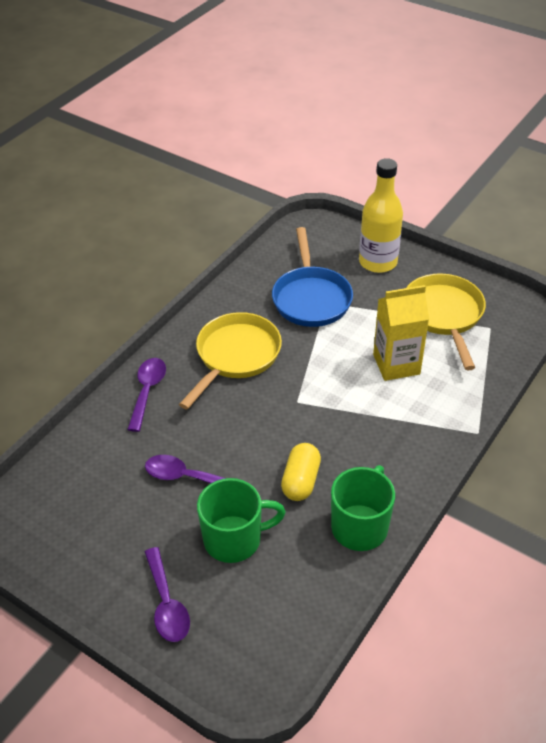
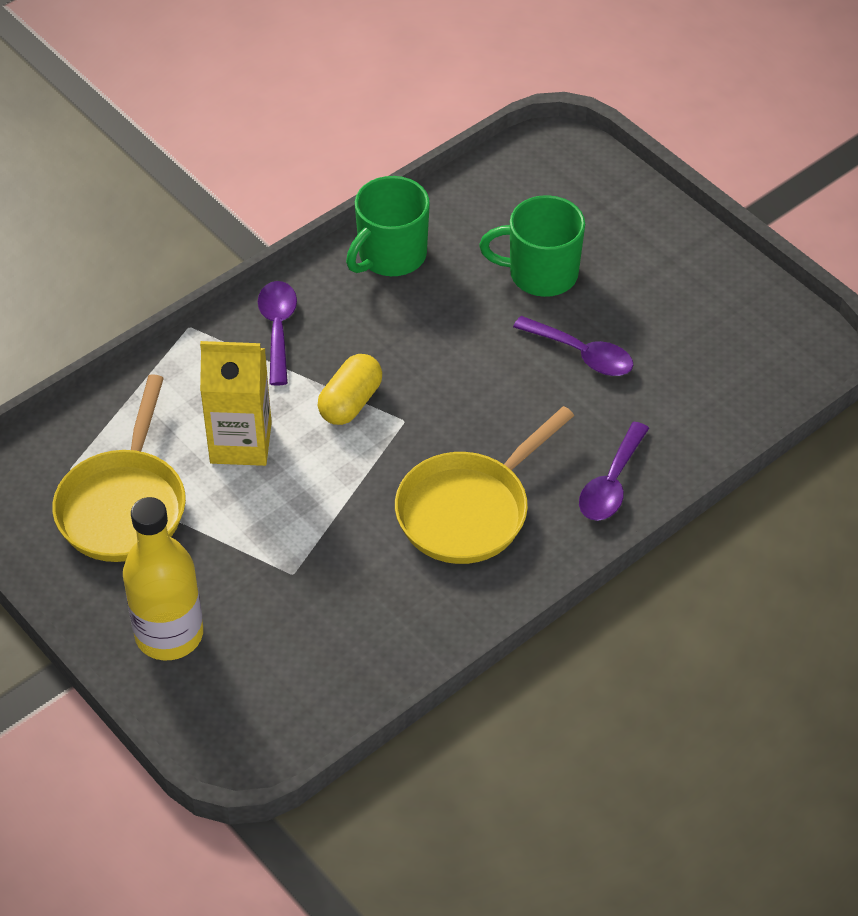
camera: 165 degrees left, 5 degrees up
purple spoon [145,547,190,642] -> purple spoon moved to [258,281,297,386]
blue pan [272,227,353,327] -> none
yellow capsule [281,443,321,501] -> yellow capsule moved to [318,354,382,425]

